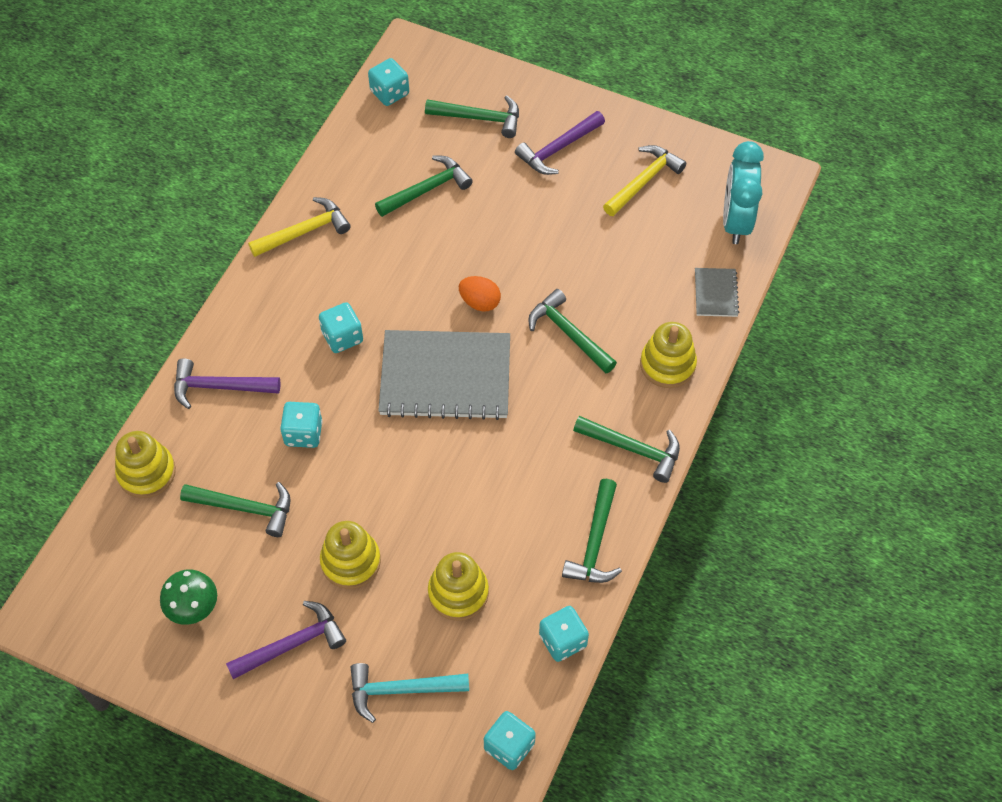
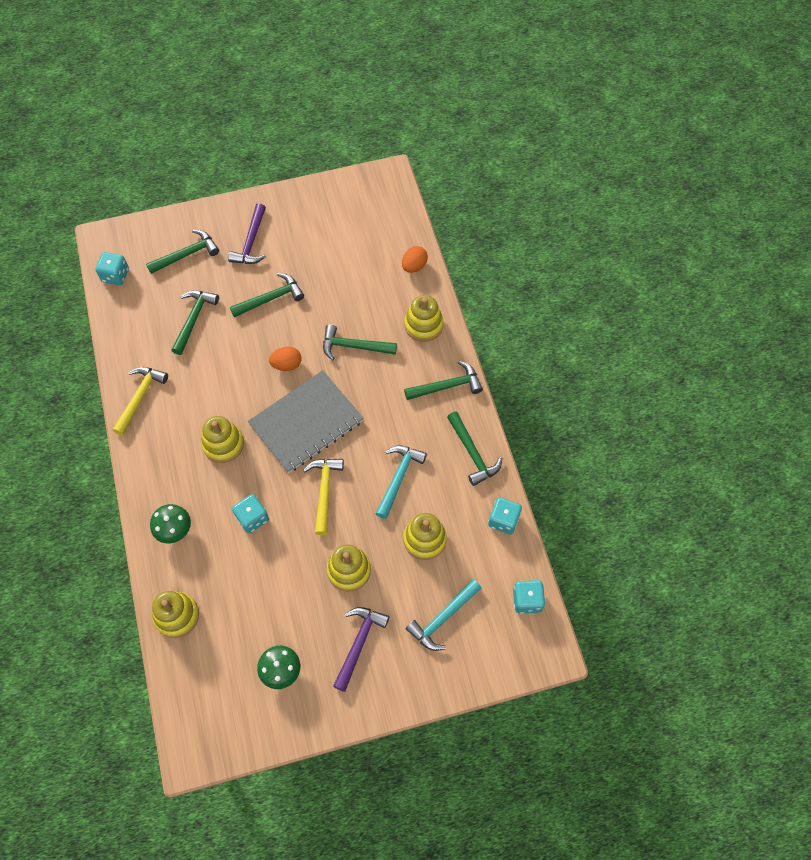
camera: 40 degrees left, 5 degrees up
purple hammer [174,358,280,409] -> green mushroom [150,504,191,543]
green hammer [180,482,290,537] -> green hammer moved to [230,273,304,317]
turquoise dice [319,302,363,353] -> yellow stacking toy [201,416,244,463]
yellow hammer [603,145,686,216] -> yellow hammer moved to [303,459,344,535]
grey notebook [695,268,739,317] -> orange egg [402,246,428,273]
turquoise clock [723,141,764,244] -> none
none -> turquoise hammer [375,446,427,519]

